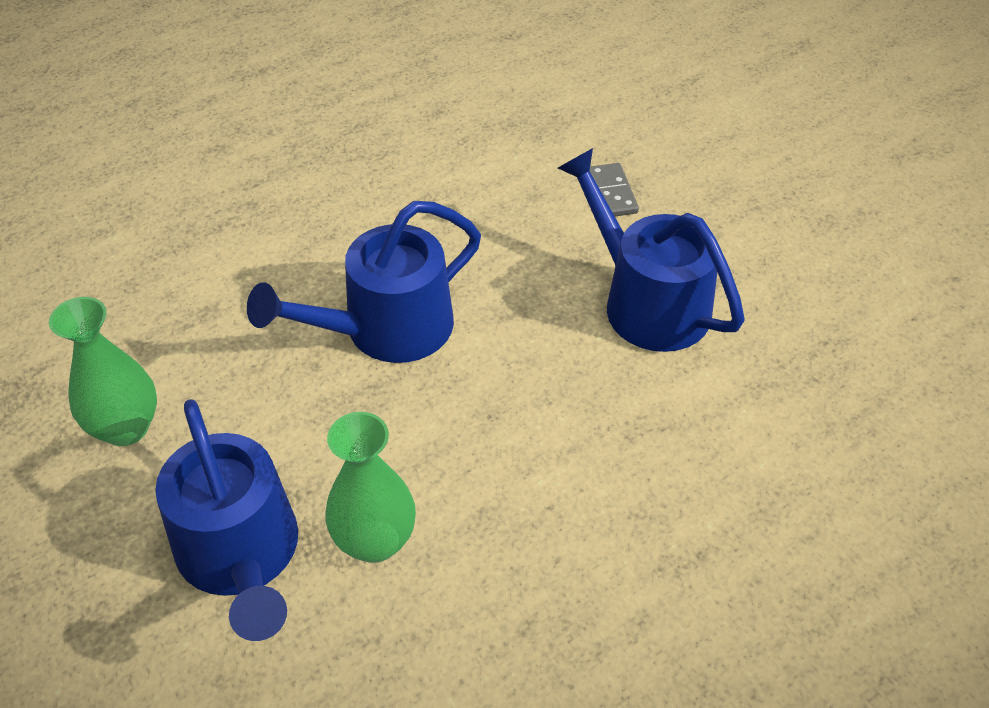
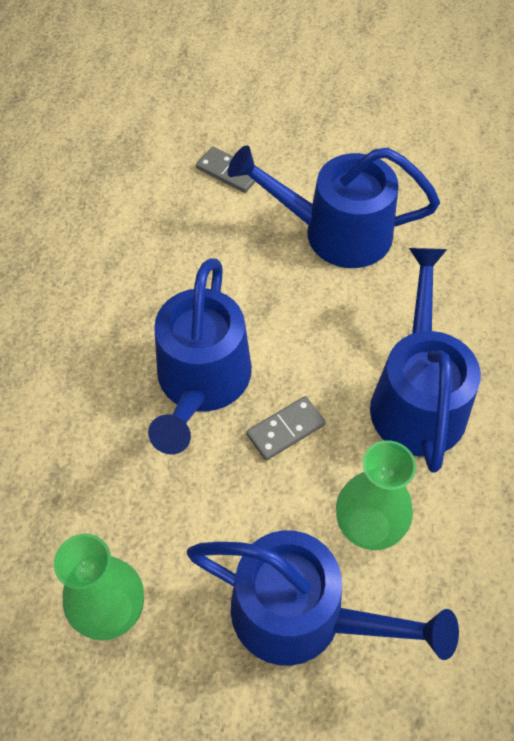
camera: 45 degrees left, 10 degrees up
none -> grey domino [246,396,326,460]
none -> blue watering can [370,248,481,473]

